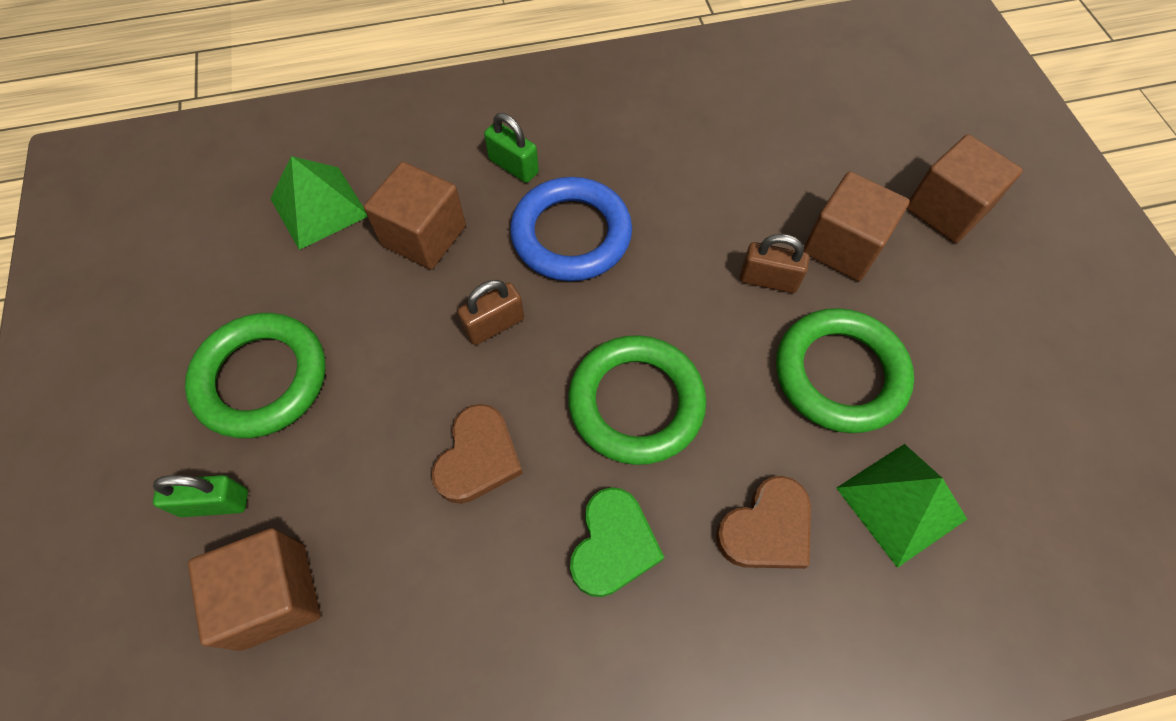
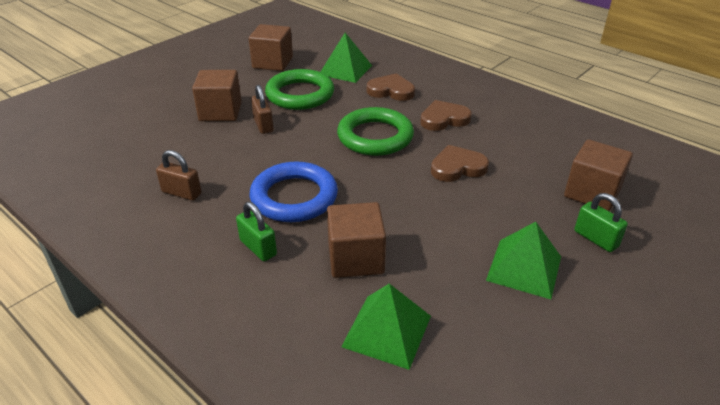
camera: 125 degrees left, 25 degrees down
green ring [185,313,326,438] -> green pyramid [486,222,561,299]
brown padlock [458,280,524,345] -> brown padlock moved to [156,150,202,201]
green padlock [484,113,539,183] -> green padlock turned 45 degrees counterclockwise [236,202,277,261]
green heart [570,487,664,597] -> brown heart [420,100,472,131]
brown cube [907,134,1023,243] -> brown cube moved to [249,24,293,71]

